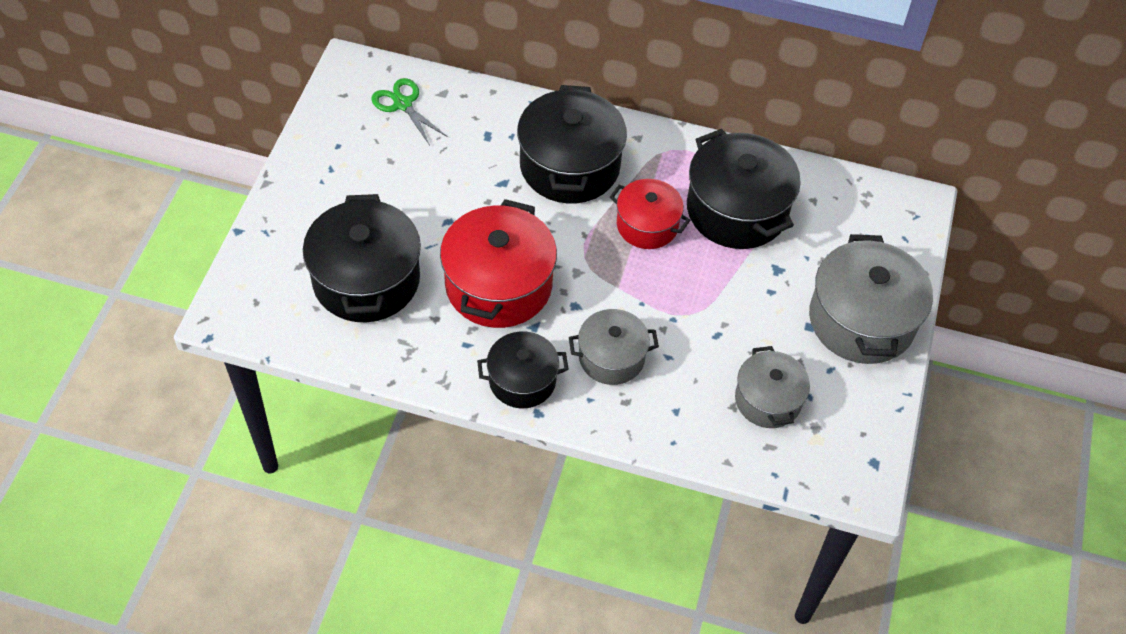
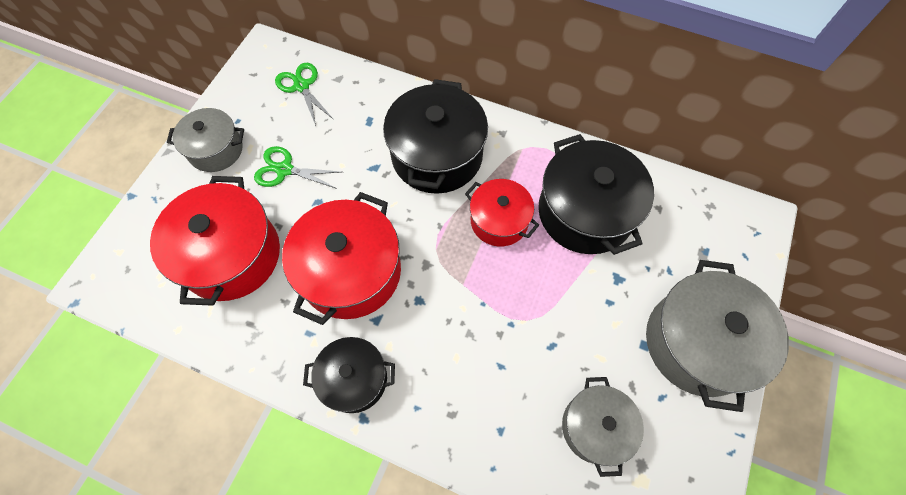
camera: 10 degrees right, 10 degrees up
black pot [303,194,421,322] -> red pot [150,176,280,306]
grey pot [569,309,659,385] -> grey pot moved to [167,108,244,172]
none -> green scissors [254,146,341,189]

